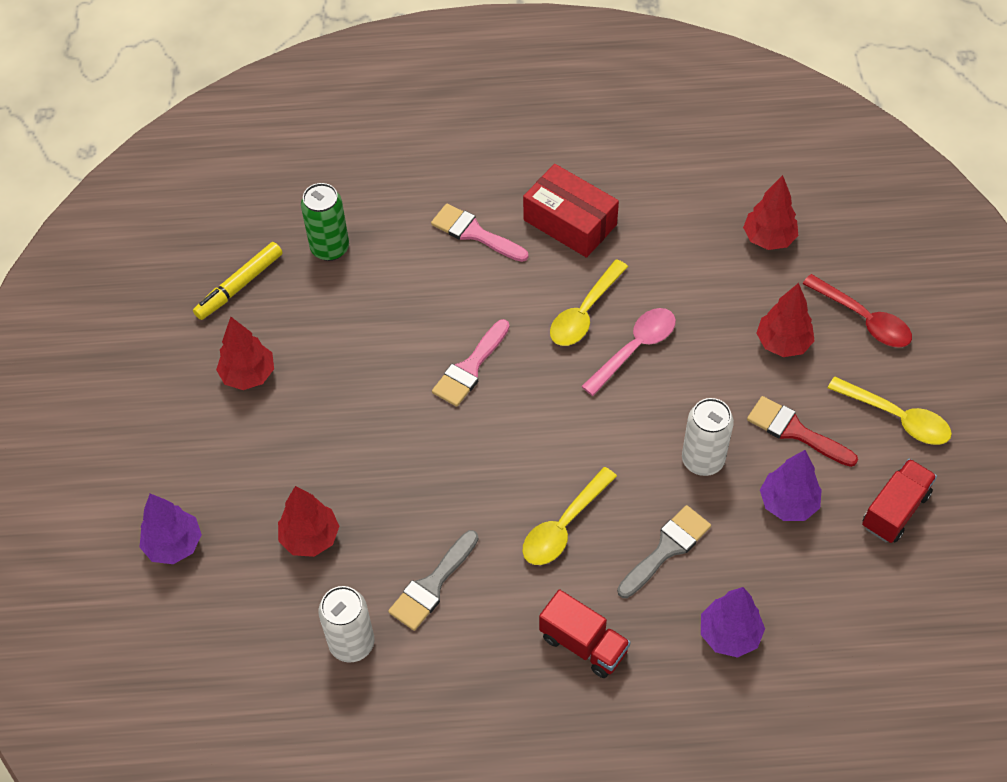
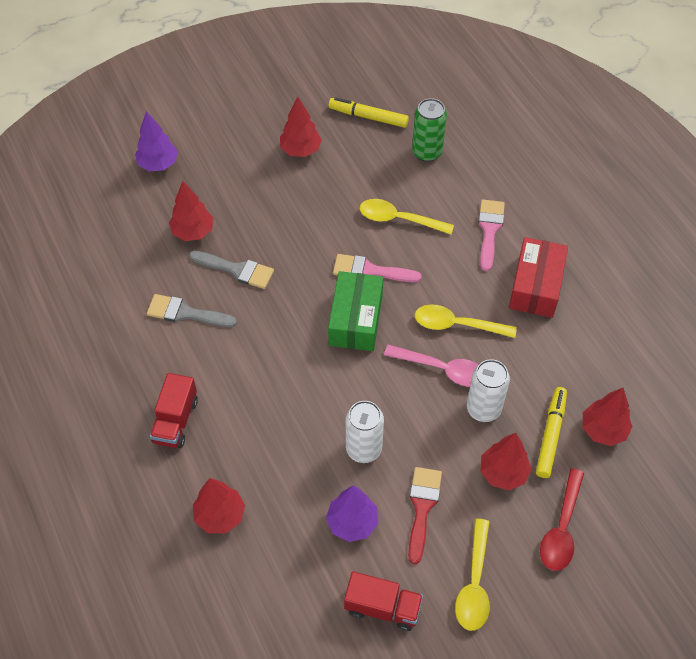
camera: 65 degrees right, 0 degrees up
white can [318,586,374,663] -> white can moved to [466,359,510,422]
yellow spoon [523,467,617,565] -> yellow spoon moved to [360,199,454,234]
grey brush [617,505,711,598] -> grey brush moved to [189,251,274,289]
purple tree [701,587,765,658] -> red tree [193,478,245,534]
none -> green box [328,271,383,351]
none -> yellow marker [536,387,567,478]

